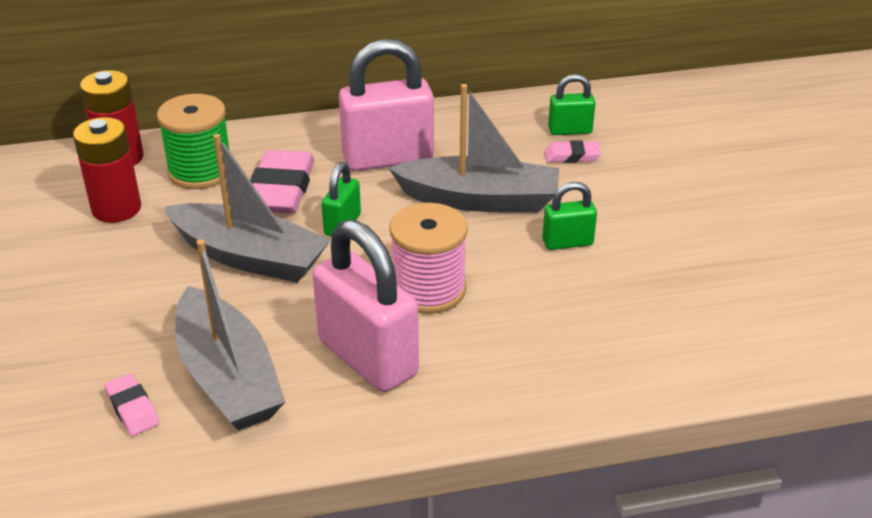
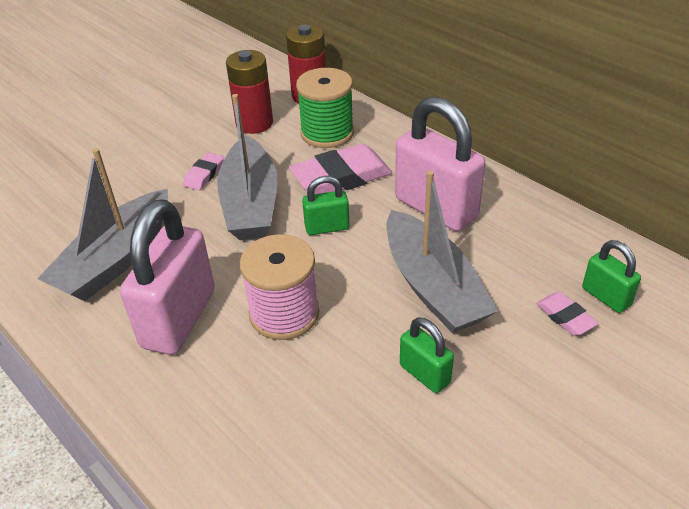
camera: 60 degrees right, 5 degrees up
pink eraser [104,373,160,436] -> pink eraser moved to [183,152,224,190]

